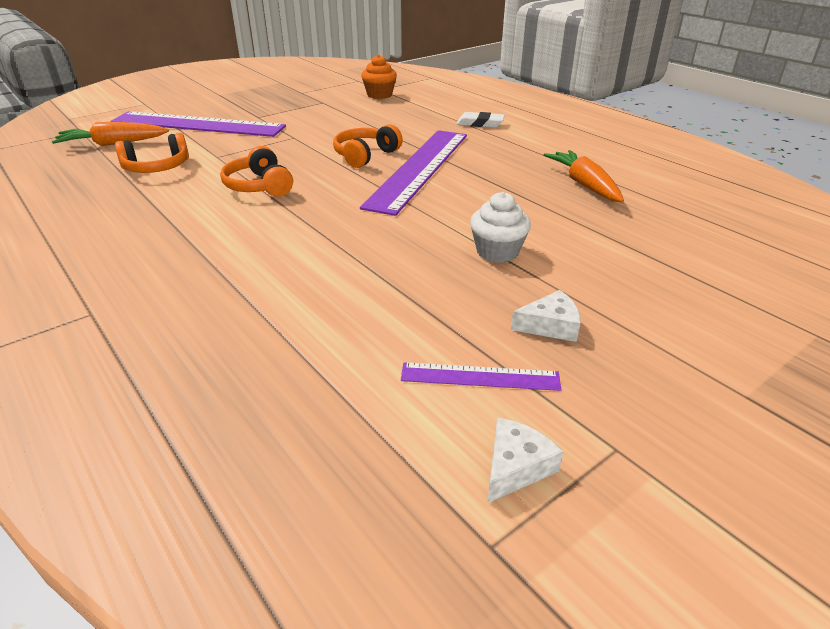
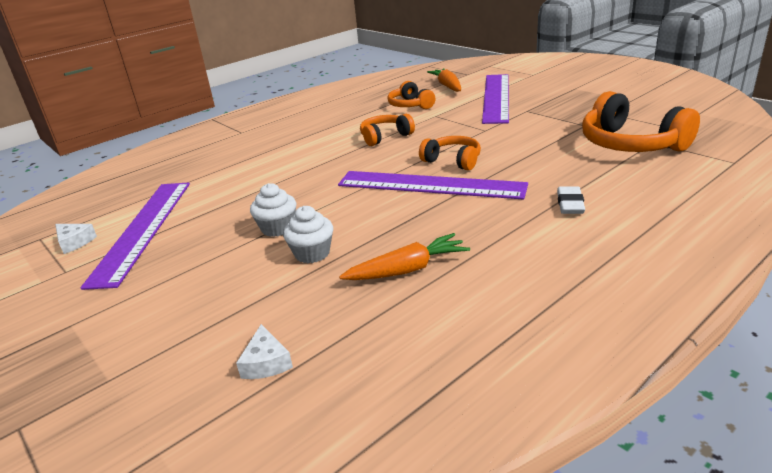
camera: 90 degrees right, 5 degrees down
orange cupcake [361,55,397,99] -> orange headphones [582,91,700,152]
purple ruler [401,362,561,391] -> purple ruler [80,182,190,290], size x2.21
white cheese [511,290,581,342] -> white cheese moved to [236,324,293,379]
none -> white cupcake [283,206,333,263]

